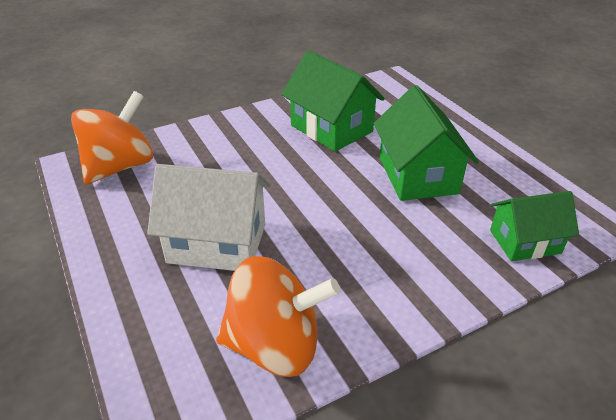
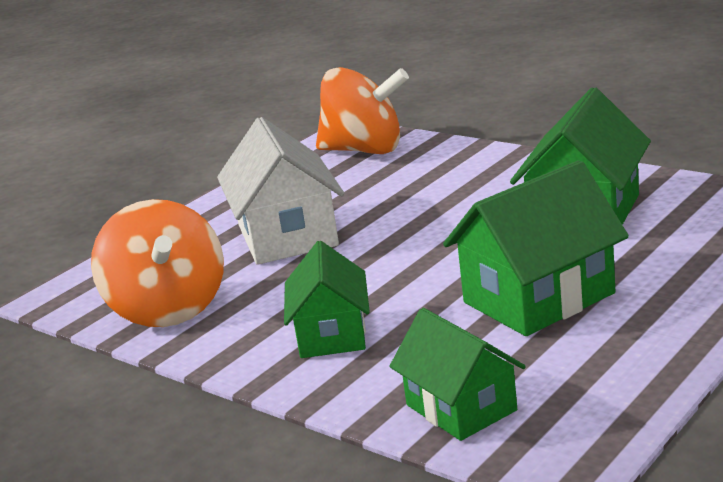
camera: 70 degrees right, 15 degrees down
none -> green house [284,241,370,358]

